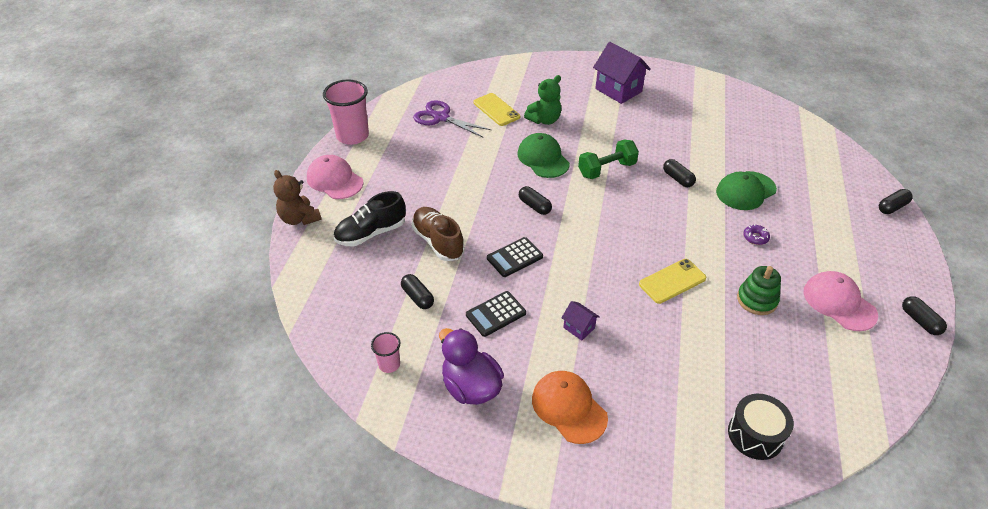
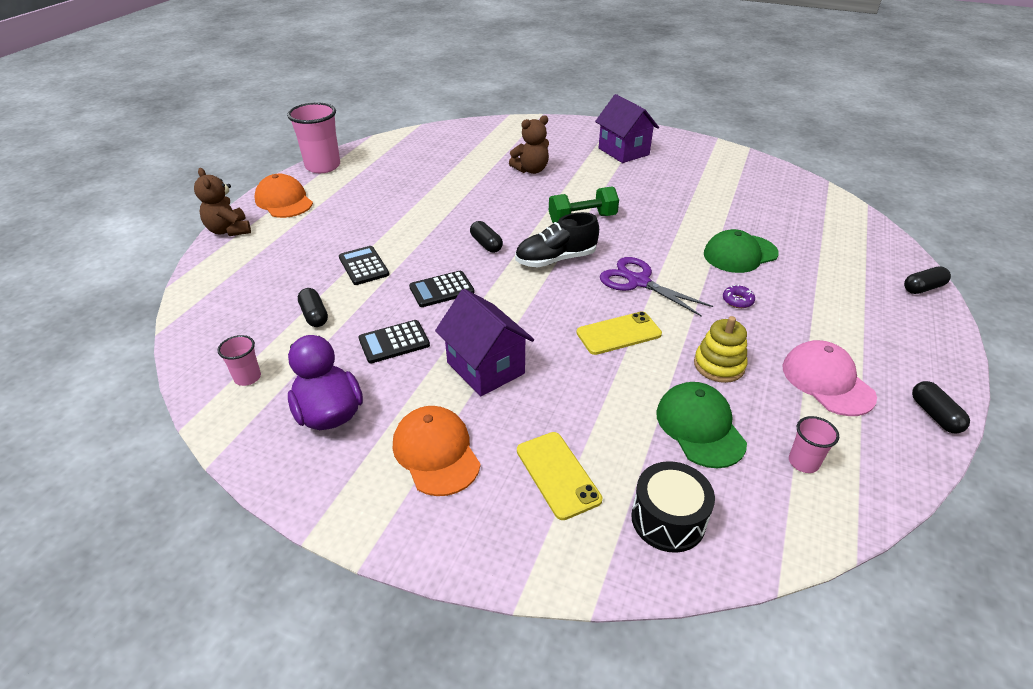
camera: 10 degrees right, 5 degrees down
pink cap [307,155,364,199] -> orange cap [255,174,313,218]
black shoe [334,191,406,246] -> black shoe moved to [515,212,599,268]
brown shoe [412,207,465,261] -> black calculator [339,246,389,285]
purple scissors [413,100,492,137] -> purple scissors moved to [600,257,713,317]
yellow phone [473,93,520,126] -> yellow phone moved to [517,432,602,520]
green cap [517,133,570,178] -> green cap moved to [656,382,747,468]
green teddy bear [524,75,561,125] -> brown teddy bear [509,115,549,174]
purple house [562,301,600,341] -> purple house [435,289,534,396], size x2.06
black capsule [663,159,696,187] -> none
green stacking toy [737,266,781,315] -> yellow stacking toy [694,316,747,383]
none -> pink cup [789,416,839,473]

